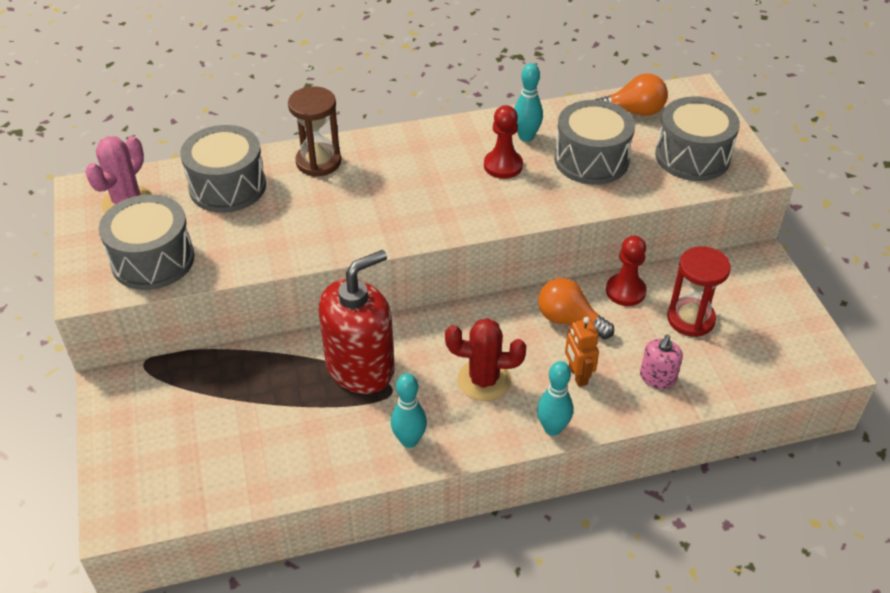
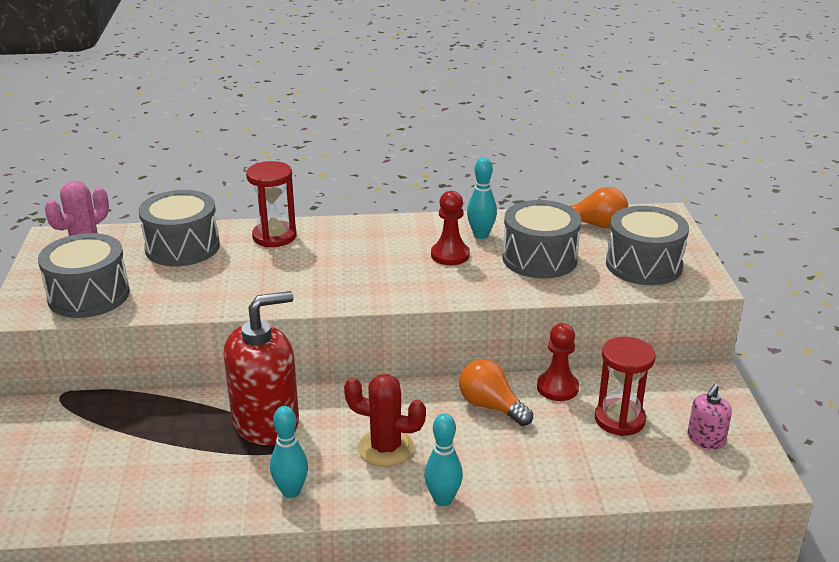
camera: 10 degrees right, 15 degrees down
brown hourglass [288,86,341,177] -> red hourglass [246,161,297,247]
orange robot [565,317,599,387] -> none
pink soap dispenser [640,335,683,389] -> pink soap dispenser moved to [687,384,732,449]

